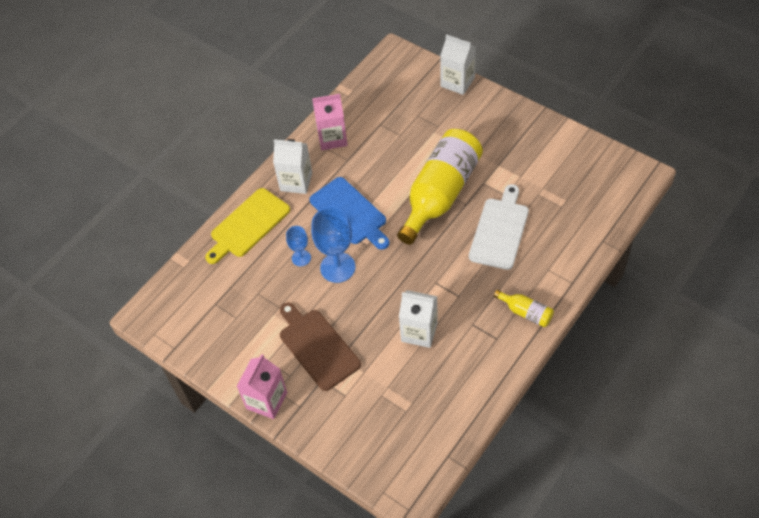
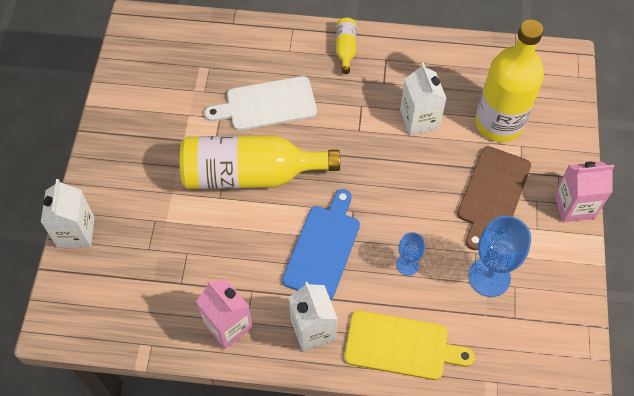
camera: 125 degrees left, 5 degrees up
blue goblet [311,207,356,283] -> blue goblet moved to [468,216,531,297]
none -> yellow bottle [475,20,544,142]

